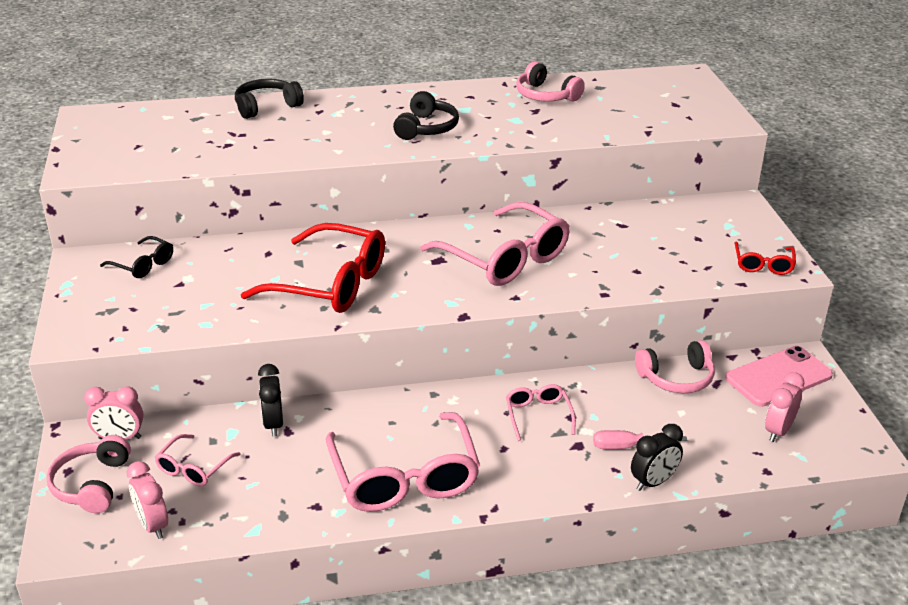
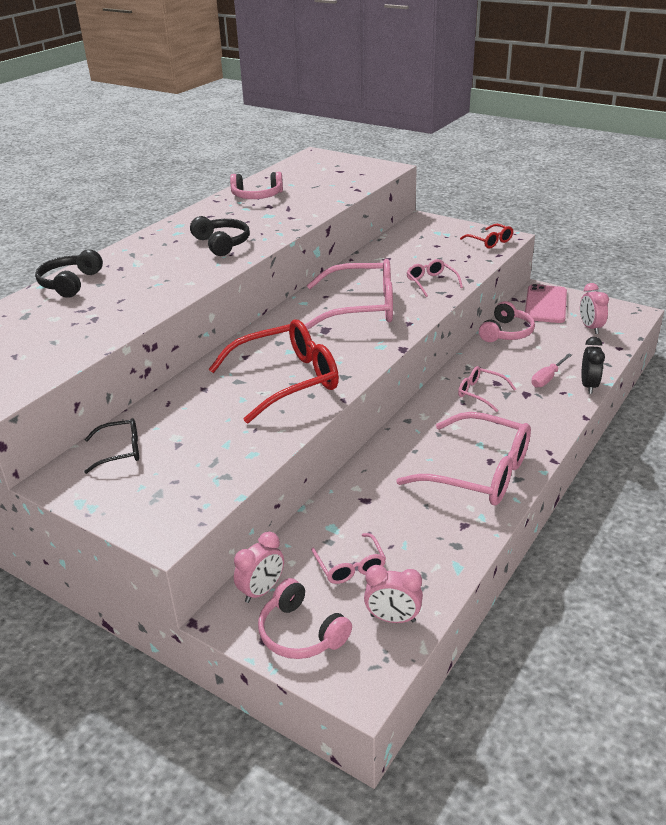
camera: 45 degrees left, 0 degrees up
black clock [258,364,283,437] -> none
none -> pink glasses [406,259,463,297]

